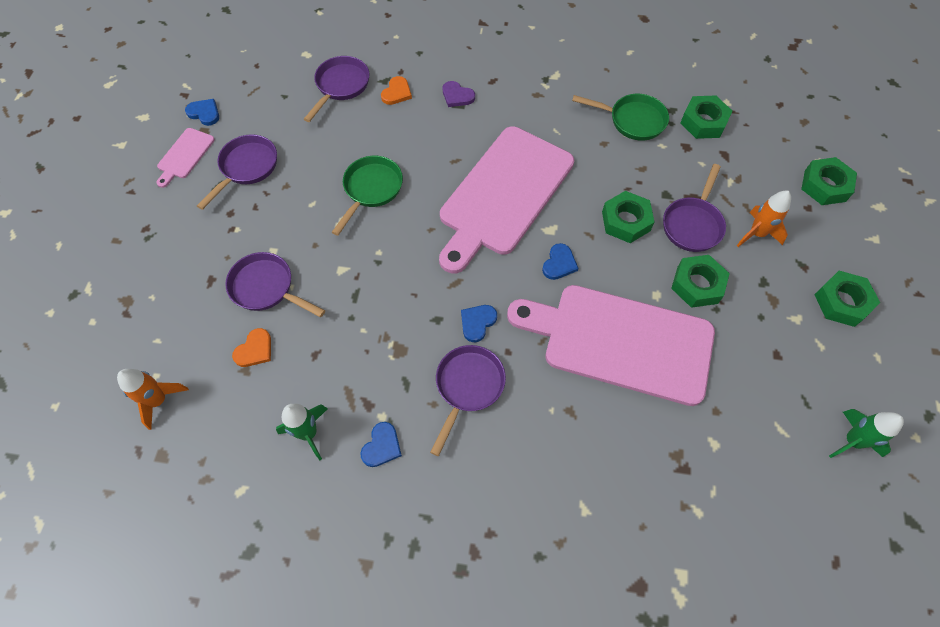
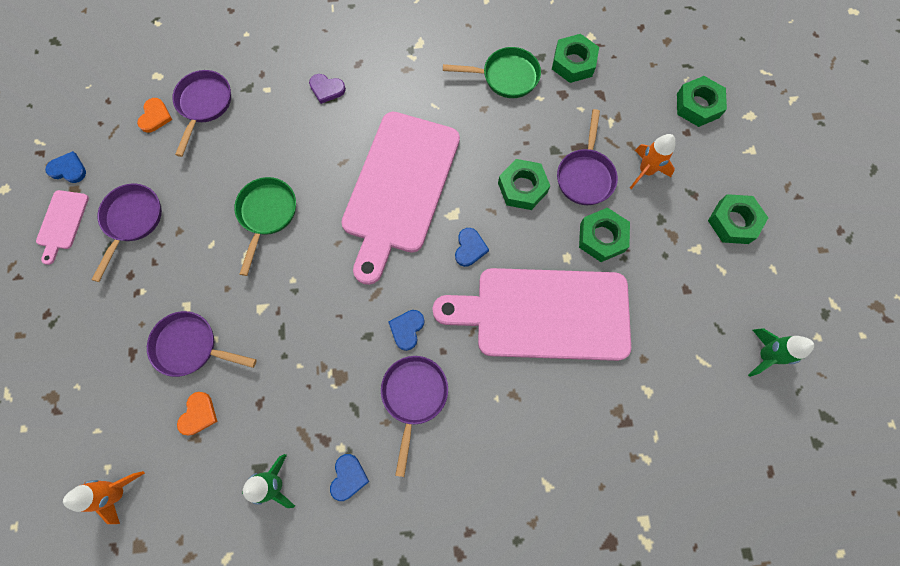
camera: 15 degrees left, 10 degrees up
orange heart [381,76,412,105] -> orange heart moved to [137,98,172,133]

